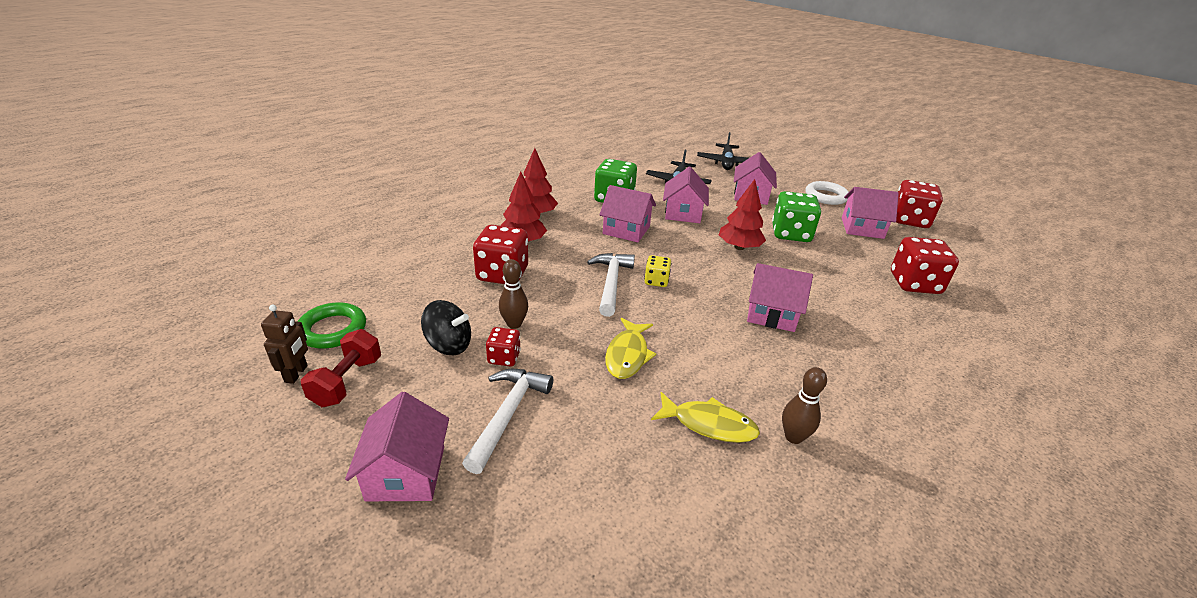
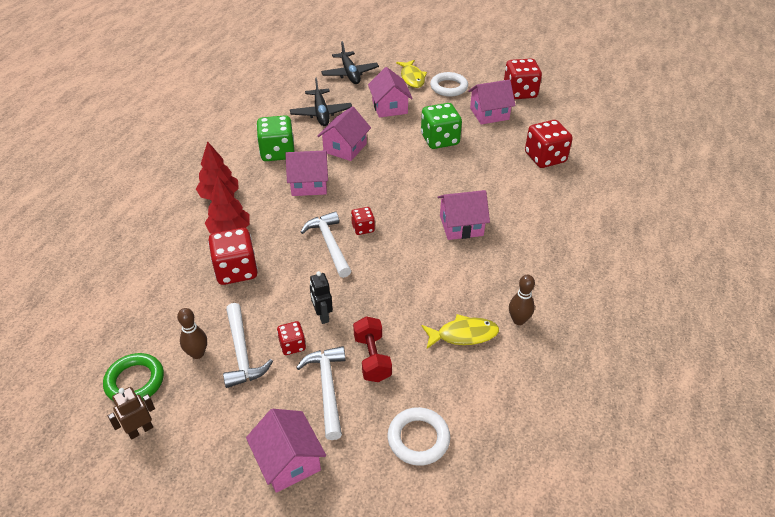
camera: 25 degrees left, 10 degrees up
brown robot [261,305,308,384] -> brown robot turned 105 degrees counterclockwise [108,387,155,440]
red dumbbell [301,329,381,407] -> red dumbbell moved to [353,316,392,382]
black spinning top [421,300,471,355] -> white hammer [223,303,273,388]
brown bowling pin [499,259,528,329] -> brown bowling pin moved to [177,308,207,359]
yellow fish [605,318,656,379] -> yellow fish moved to [396,60,427,88]
yellow dice [644,255,671,287] -> red dice [351,207,375,235]
pink house [663,167,709,223] -> pink house turned 45 degrees clockwise [318,106,371,161]
red tree [719,179,766,250] -> none
none -> black robot [310,271,333,324]
none -> white ring [387,407,450,466]

